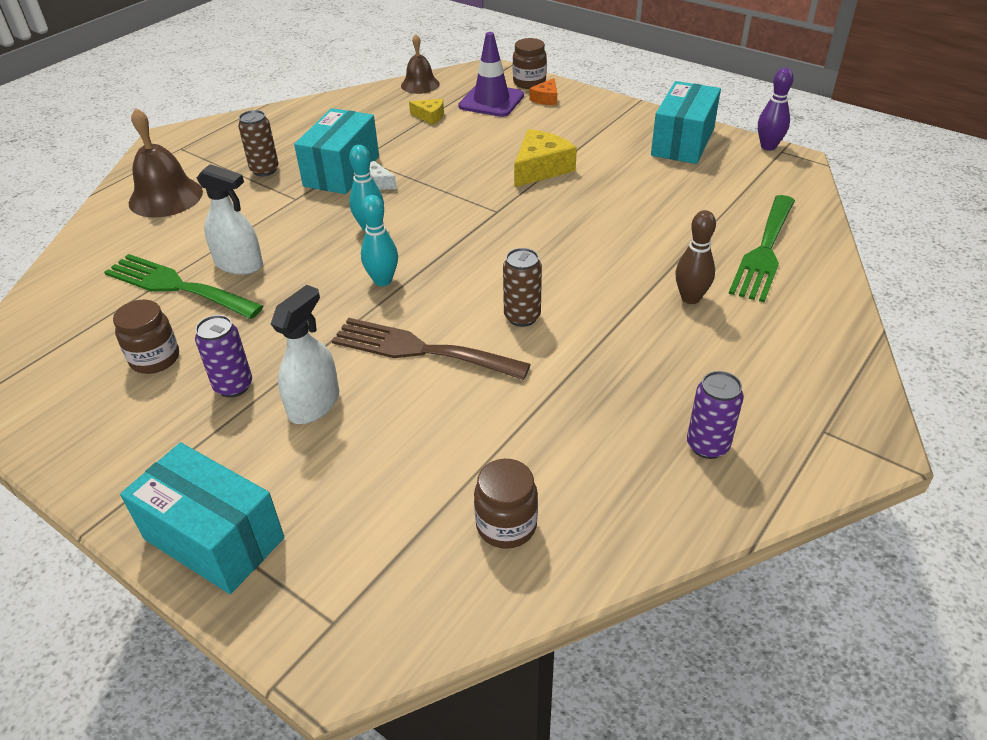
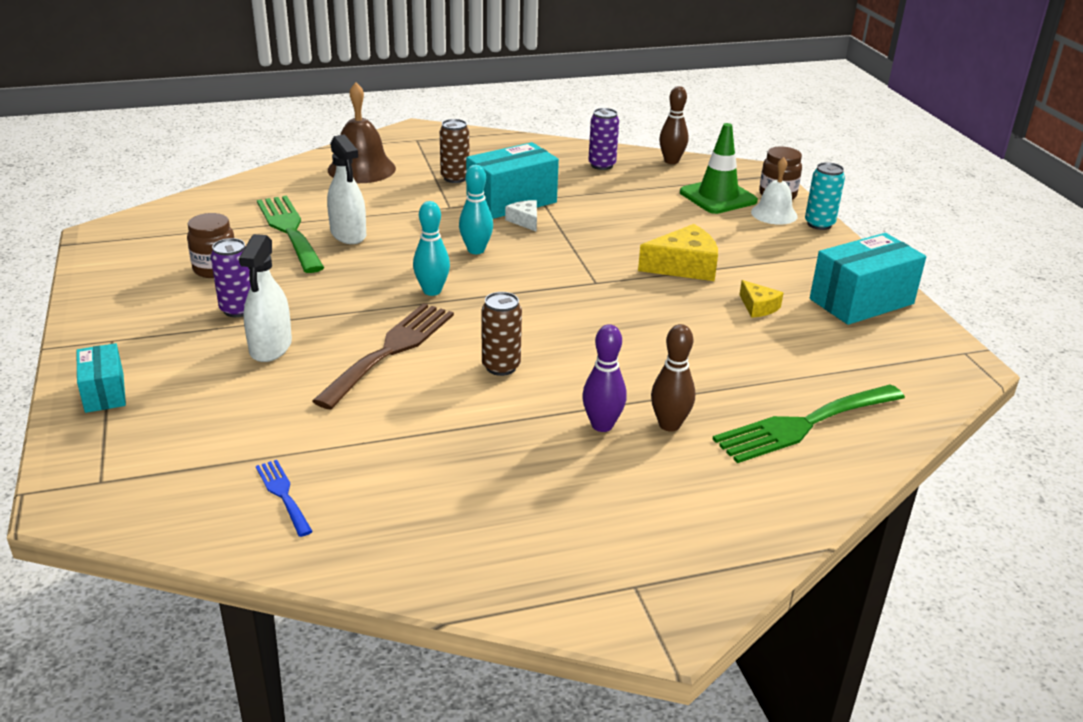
camera: 35 degrees right, 10 degrees down
turquoise box [120,442,285,594] -> turquoise box [76,343,126,413], size x0.57
white spray bottle [271,285,339,424] -> white spray bottle turned 120 degrees clockwise [239,234,292,362]
brown fork [332,318,531,380] -> brown fork turned 60 degrees clockwise [312,303,454,410]
brown bell [401,34,440,94] -> brown bowling pin [659,86,688,164]
yellow cheese [409,99,444,125] -> yellow cheese moved to [739,280,783,318]
purple traffic cone [458,32,524,117] -> green traffic cone [680,123,758,214]
brown jar [474,459,538,549] -> blue fork [256,460,313,537]
orange cheese [529,78,557,105] -> white bell [751,157,798,225]
purple can [687,371,744,459] -> purple can moved to [588,108,619,170]
purple bowling pin [758,68,794,151] -> purple bowling pin moved to [582,324,627,432]
none -> turquoise can [805,162,845,230]

